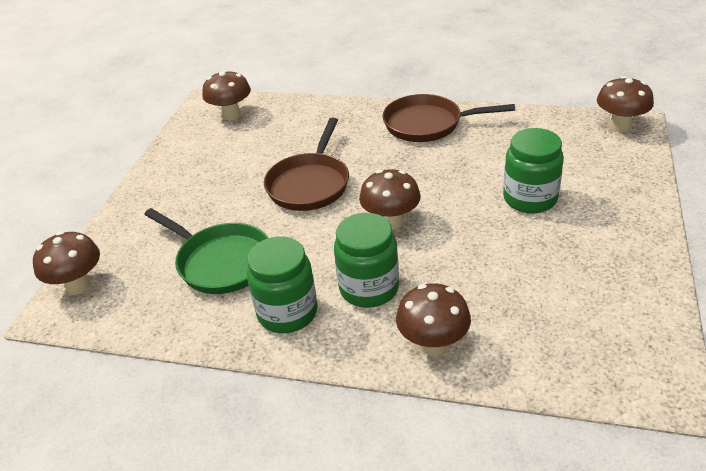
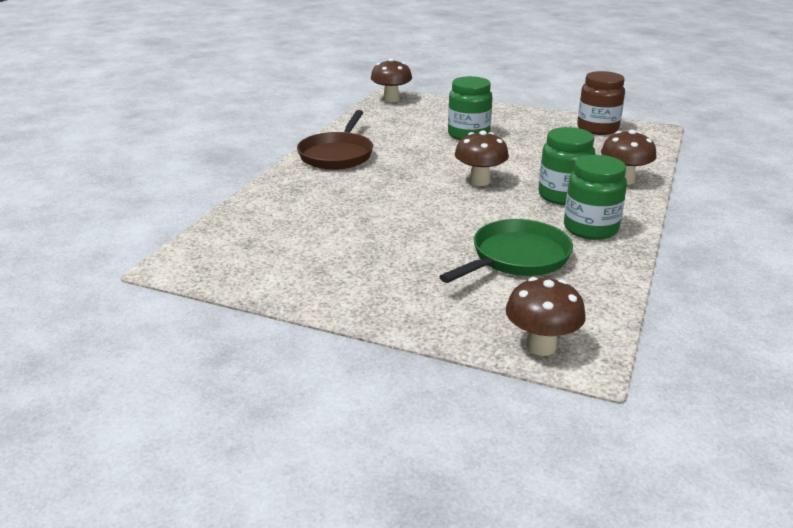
camera: 85 degrees left, 10 degrees down
brown mushroom [202,70,251,120] -> none
brown pan [264,118,349,211] -> none
none -> brown jar [577,71,625,135]

